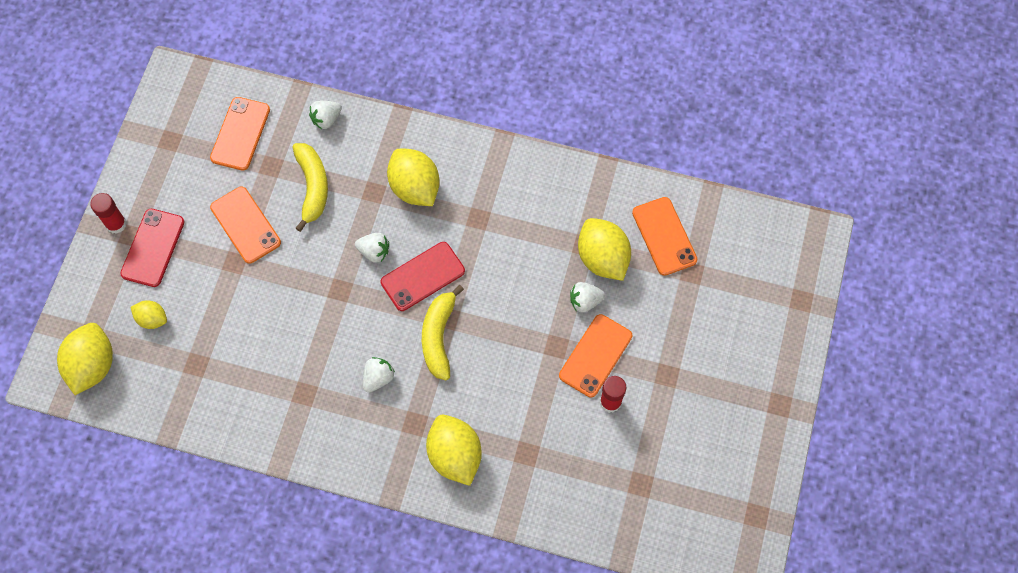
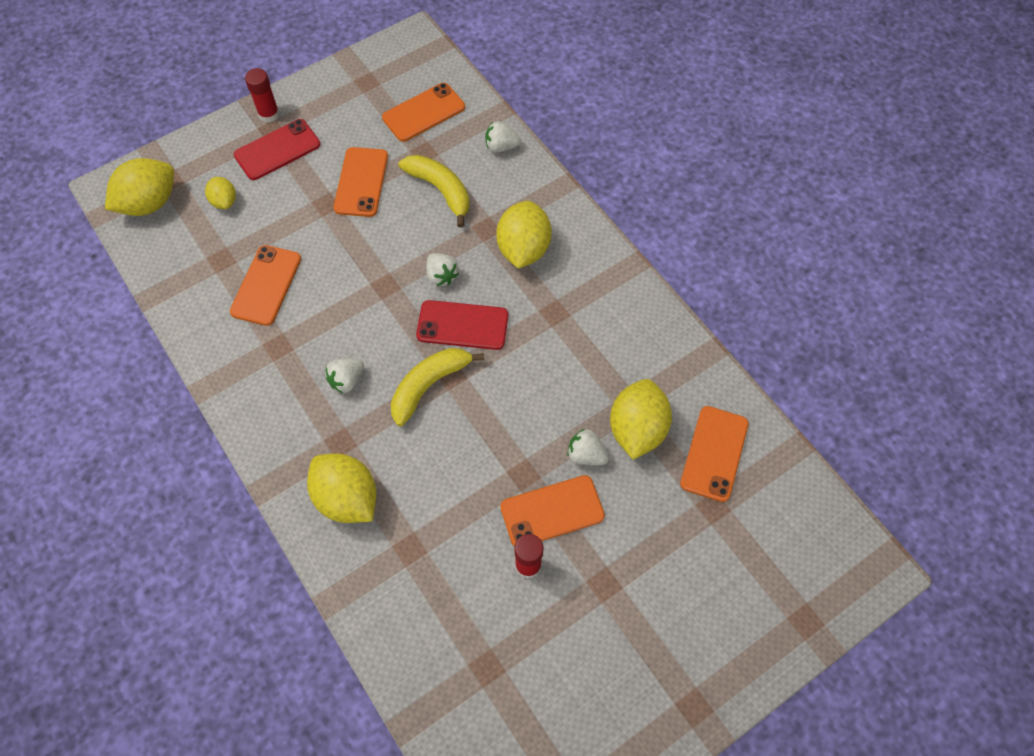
camera: 40 degrees right, 5 degrees down
yellow banana [293,143,328,232] -> yellow banana turned 75 degrees counterclockwise [398,155,469,228]
white strawberry [363,357,395,393] -> white strawberry turned 150 degrees clockwise [325,359,364,393]
yellow lemon [426,415,482,486] -> yellow lemon turned 60 degrees counterclockwise [307,453,376,523]
none -> orange phone [230,245,301,326]

